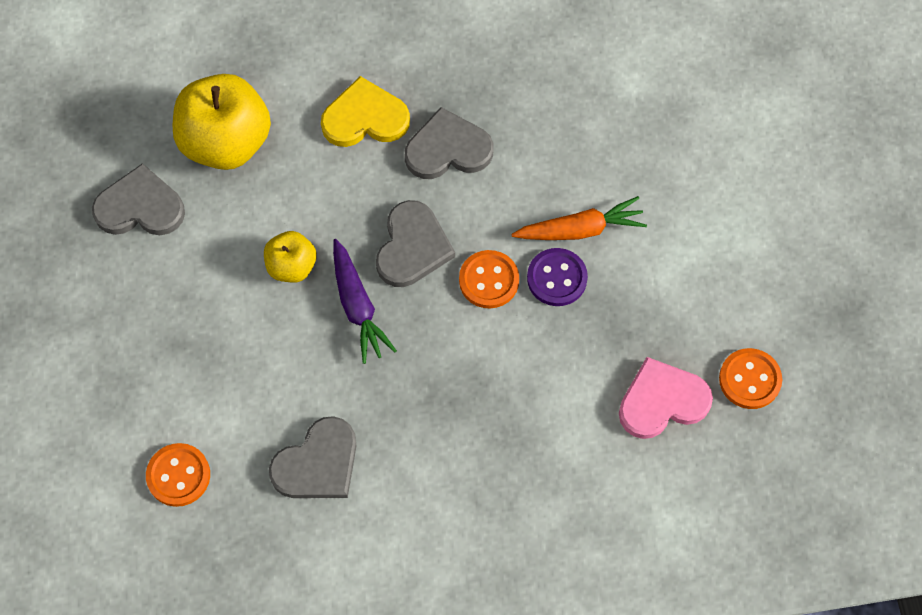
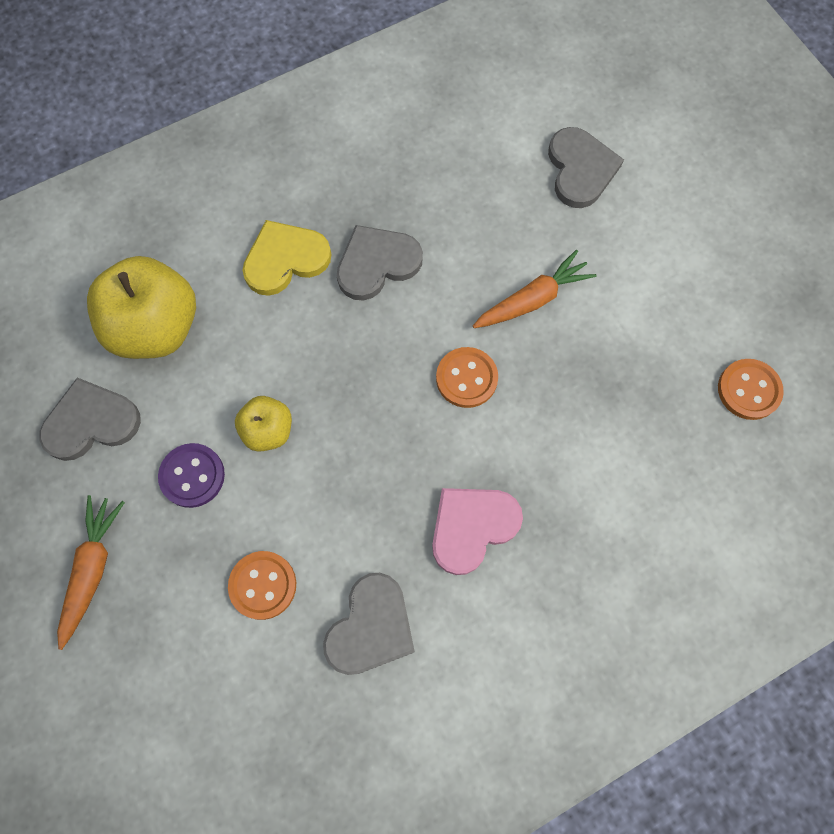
camera: 20 degrees left, 5 degrees up
orange button [146,443,210,507] -> orange button moved to [228,551,296,620]
purple carrot [333,239,397,364] -> none
grey heart [376,200,455,287] -> grey heart moved to [548,127,624,208]
purple button [527,248,588,306] -> purple button moved to [158,443,225,508]
pink heart [619,357,713,439] -> pink heart moved to [432,488,523,575]
none -> orange carrot [57,495,125,650]

